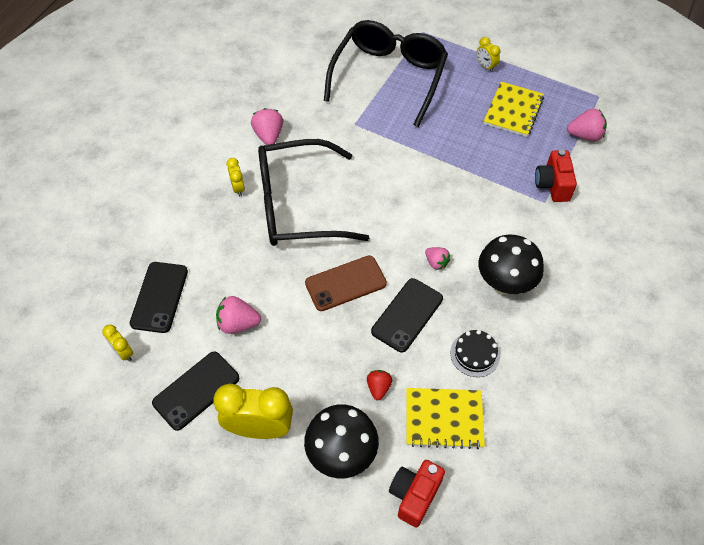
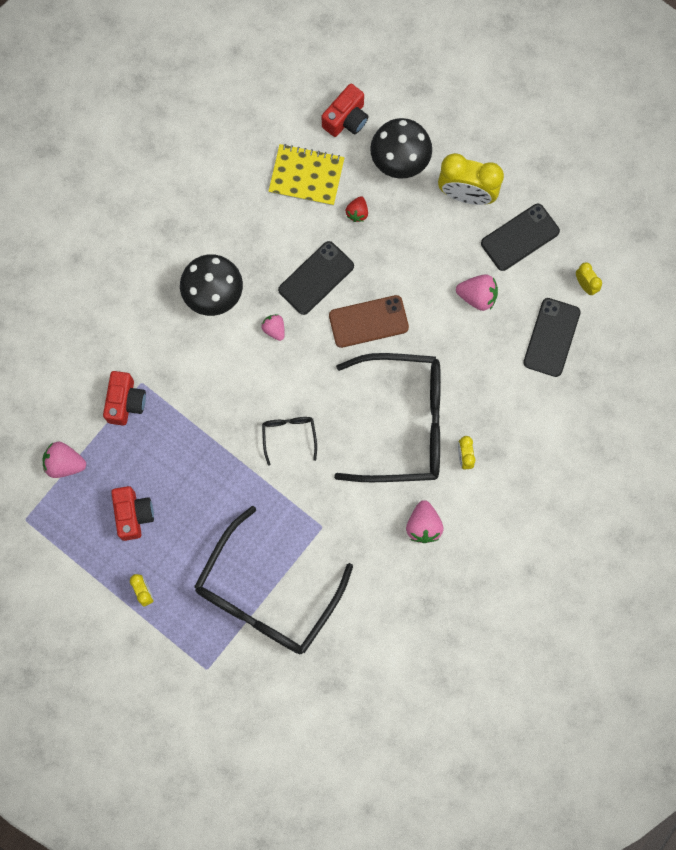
camera: 170 degrees left, 20 degrees up
black cake [450,330,500,377] -> none
yellow notebook [484,82,544,137] -> red camera [111,486,154,541]
none -> black glasses [262,417,317,466]

